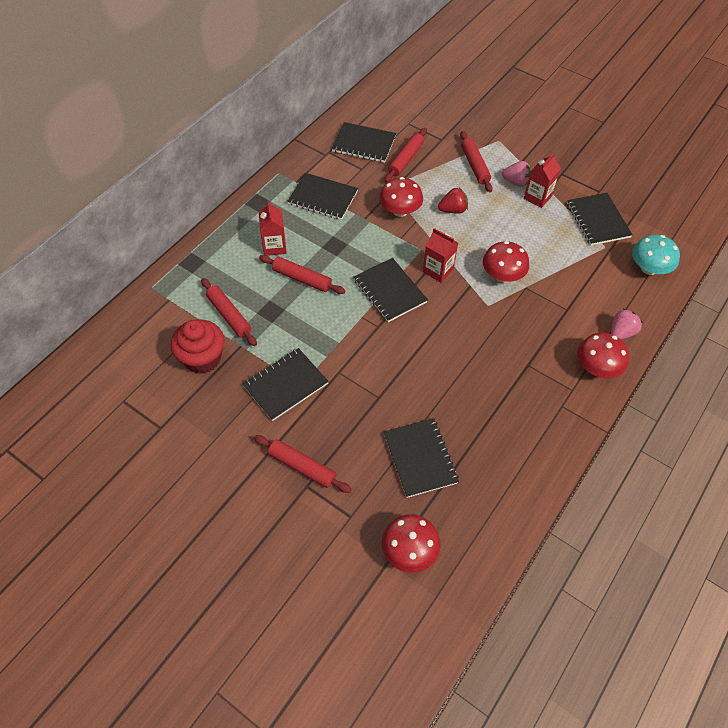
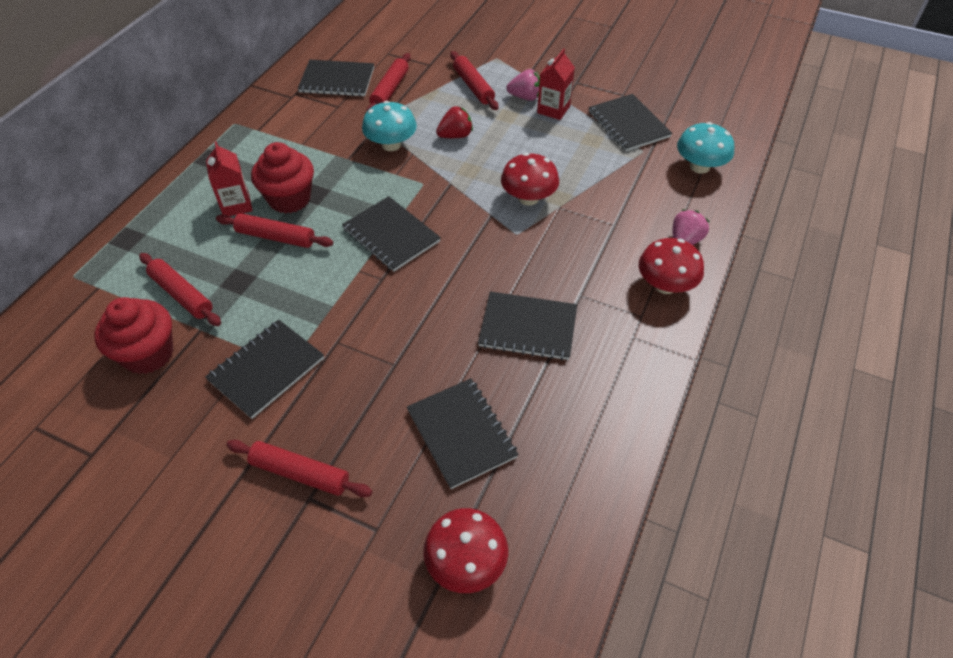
camera: 10 degrees left, 5 degrees down
black notebook [287,173,358,220] -> black notebook moved to [478,291,577,360]
red mushroom [379,177,423,217] -> turquoise mushroom [362,101,417,151]
red carton [423,228,458,283] -> none
none -> red cupcake [251,142,314,214]

